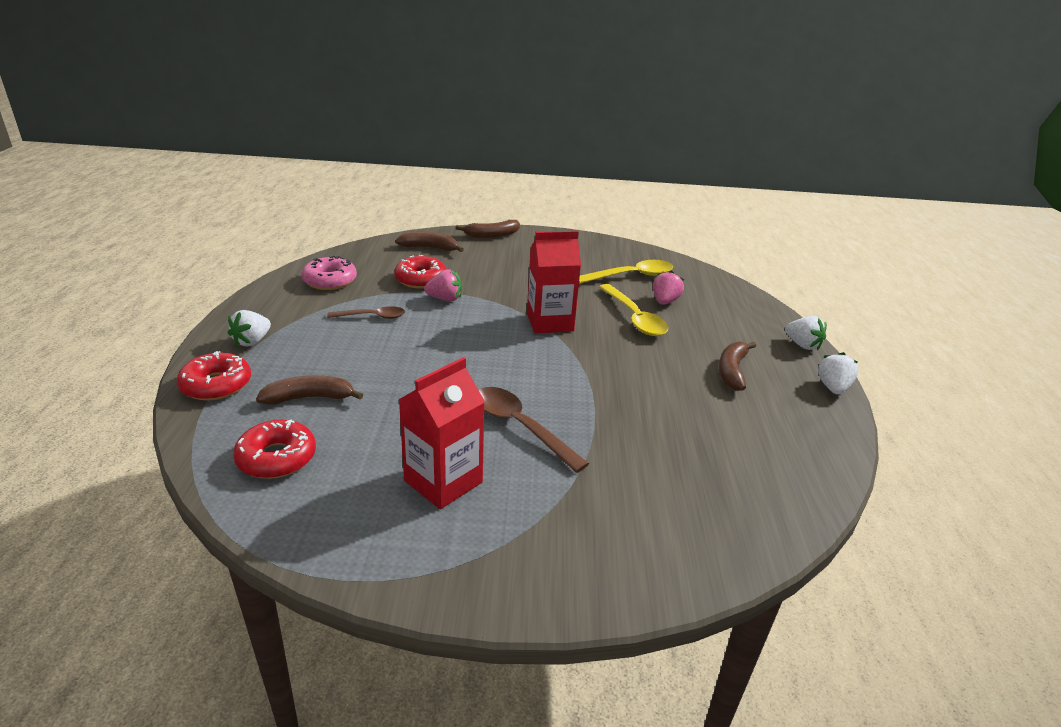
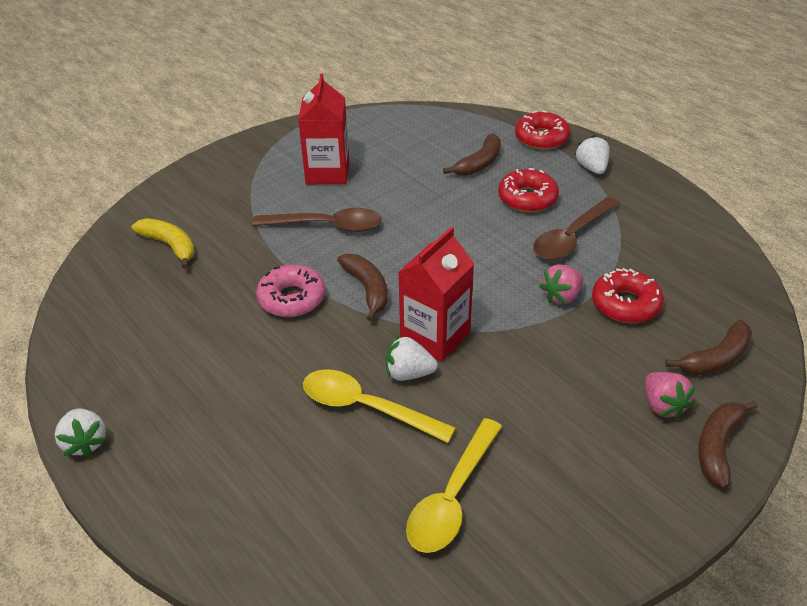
camera: 140 degrees right, 10 degrees up
red donut [233,420,316,479] -> red donut moved to [498,168,559,212]
pink donut [301,256,357,290] -> pink donut moved to [256,264,325,317]
brown spoon [327,306,405,319] -> brown spoon [533,197,620,260], size x1.58
pink strawberry [653,270,684,305] -> pink strawberry moved to [645,372,695,420]
brown banana [719,342,756,391] -> brown banana moved to [337,254,388,321]
white strawberry [785,316,827,350] -> white strawberry moved to [386,335,438,381]
none -> yellow banana [132,218,195,269]

